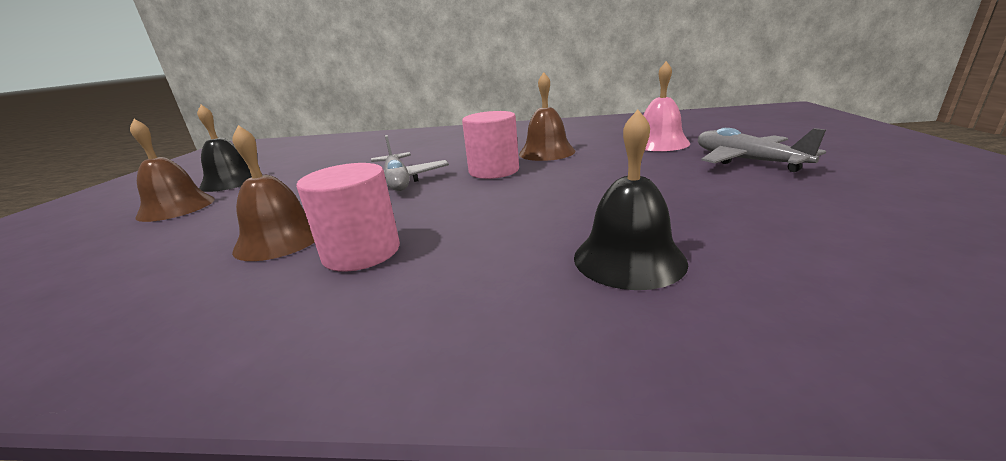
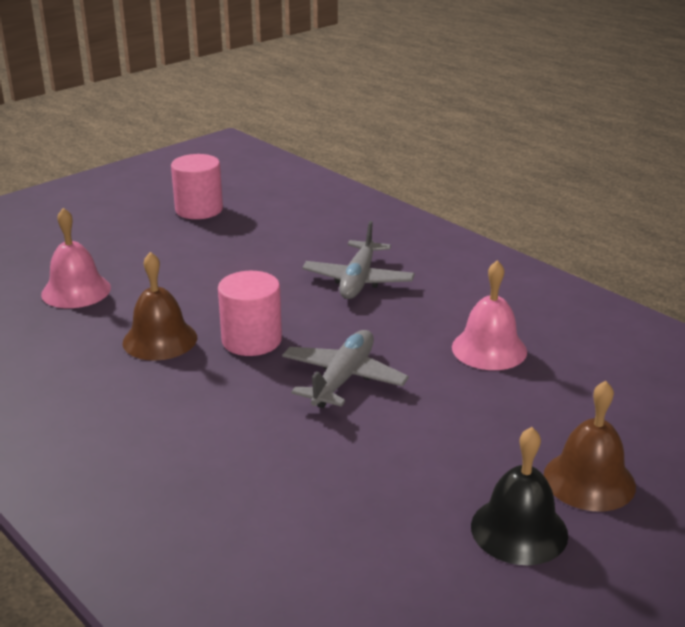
camera: 140 degrees left, 5 degrees up
brown bell [232,125,315,261] -> pink bell [452,260,527,370]
pink cylinder [296,163,400,272] -> pink cylinder moved to [171,154,223,219]
black bell [574,110,688,290] -> none
grey plane [698,128,826,172] -> grey plane moved to [302,221,415,299]

